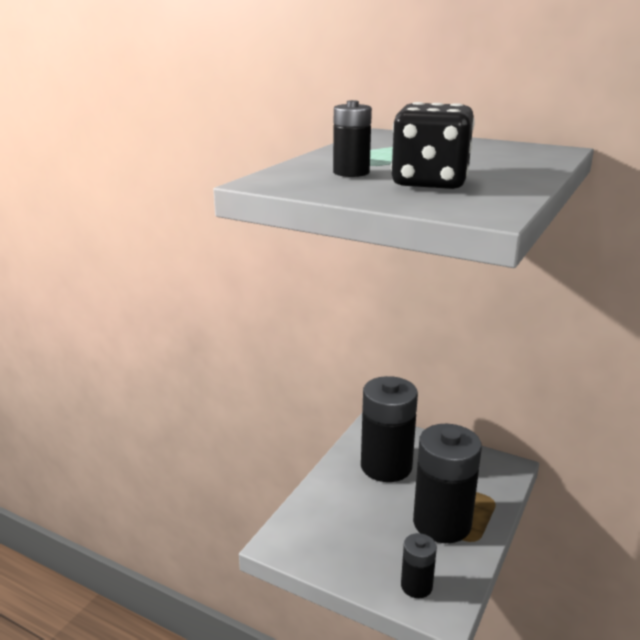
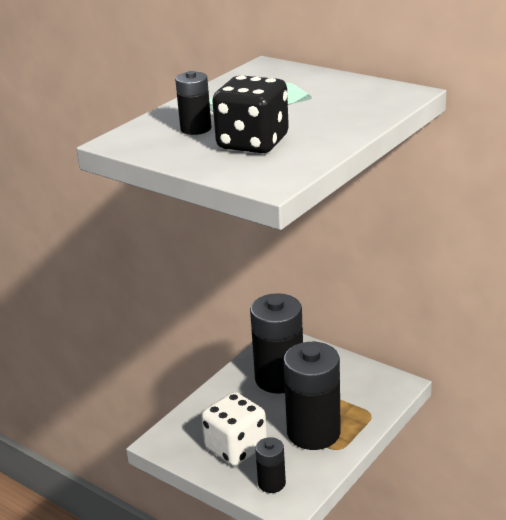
camera: 10 degrees right, 5 degrees up
none -> white dice [201,392,267,466]

